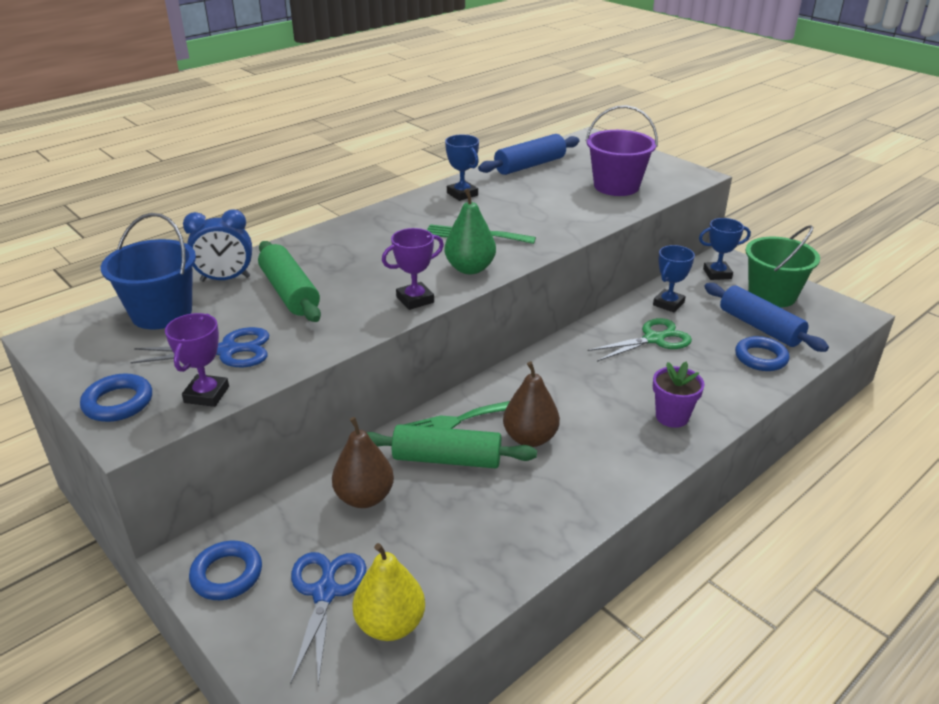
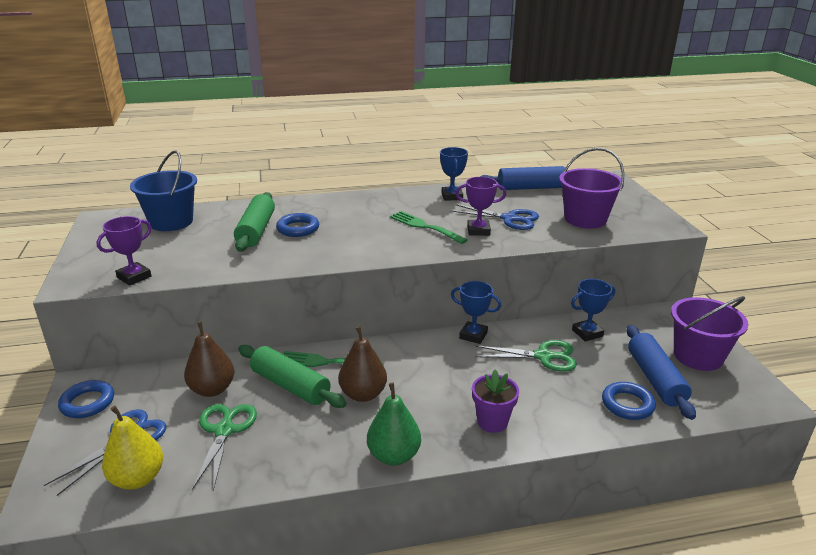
camera: 30 degrees right, 5 degrees down
blue ring [80,373,152,422] -> blue ring moved to [276,213,319,237]
blue scissors [130,327,270,367] -> blue scissors moved to [451,204,539,230]
blue clock [183,209,252,282] -> none
purple trophy [382,228,444,310] -> purple trophy moved to [456,177,507,236]
green pear [445,188,496,274] -> green pear moved to [367,383,421,466]
blue trophy [699,218,751,280] -> blue trophy moved to [451,281,502,344]
green bucket [745,225,820,307] -> purple bucket [671,296,748,371]
none -> green scissors [192,404,257,491]

